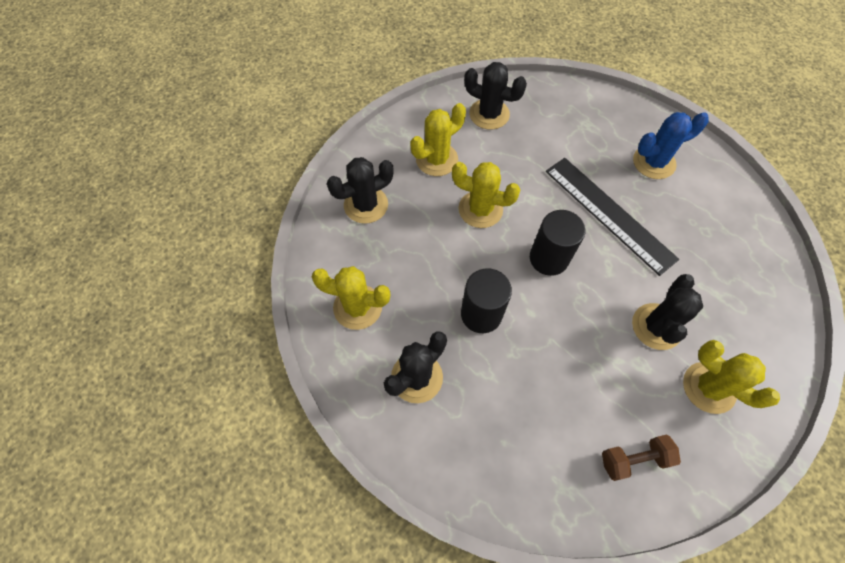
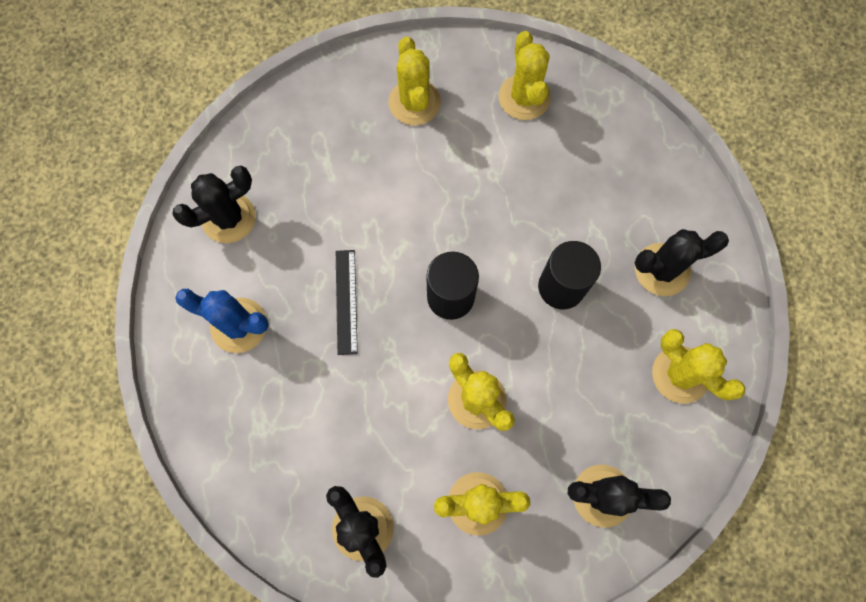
camera: 145 degrees left, 10 degrees up
black ruler [546,158,679,276] -> black ruler [336,250,358,355], size x0.55
brown dumbbell [602,434,681,481] -> yellow cactus [498,31,551,120]
black cactus [632,274,703,350] -> black cactus moved to [172,166,256,243]

